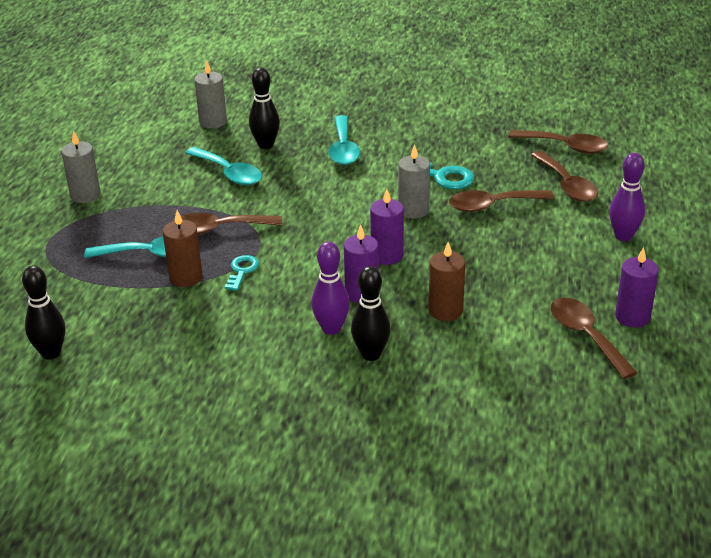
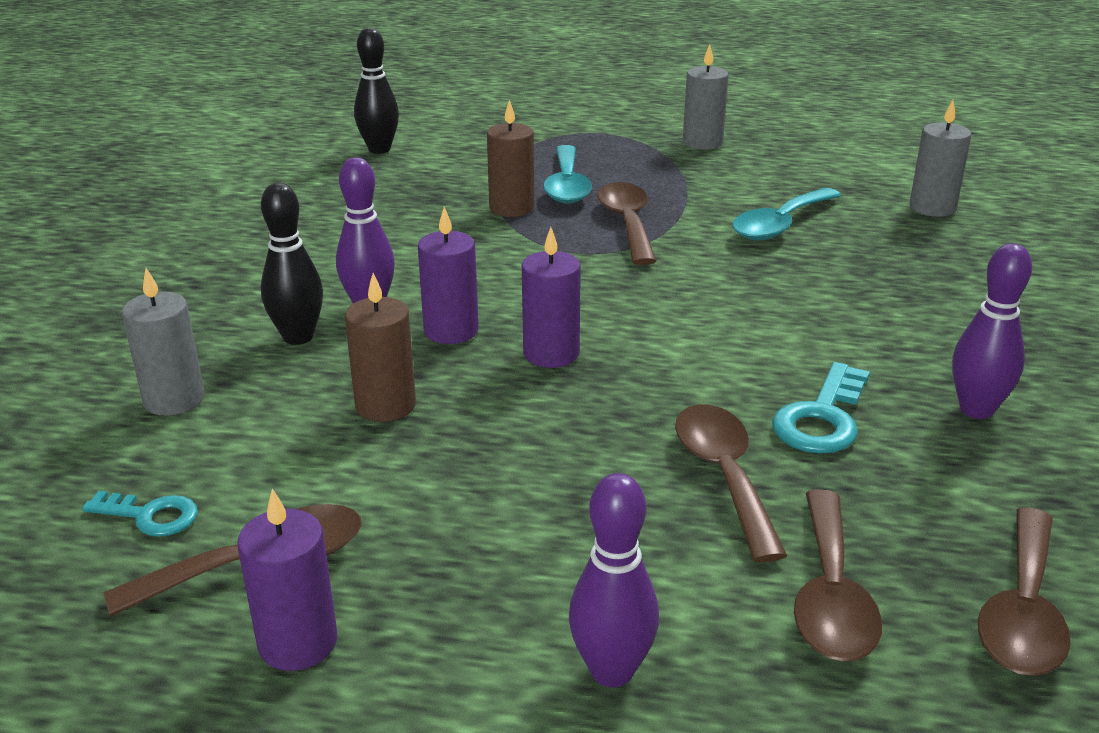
camera: 90 degrees right, 5 degrees down
turquoise key [225,255,259,291] -> turquoise key moved to [82,491,198,537]
black bowling pin [249,68,280,149] -> none
turquoise spoon [328,115,360,165] -> none
grey candle [398,144,430,218] -> grey candle moved to [122,268,205,416]
brown spoon [531,151,598,202] -> brown spoon turned 60 degrees counterclockwise [794,489,882,661]
none -> purple bowling pin [952,243,1032,419]

